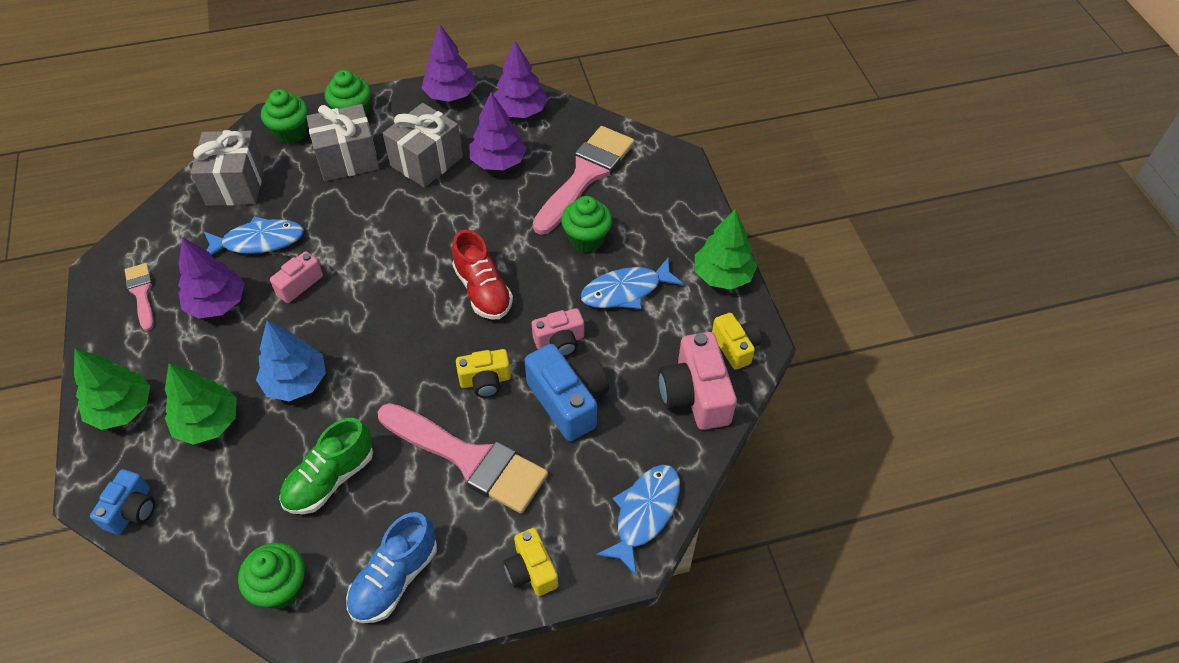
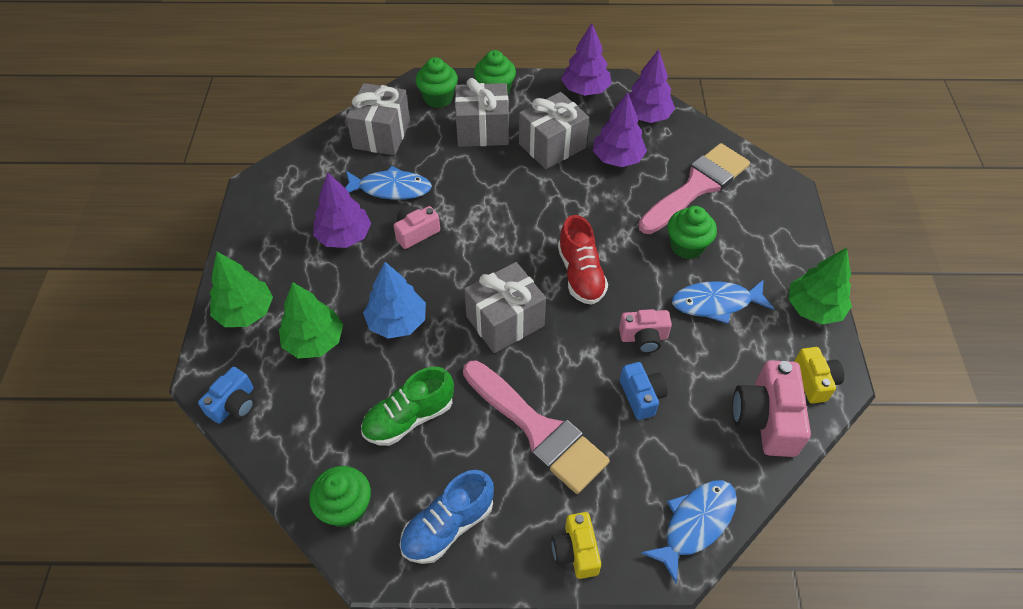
camera: 15 degrees right, 0 degrees up
pink brush [125,263,154,331] -> none
yellow camera [456,349,511,398] -> none
blue camera [524,344,609,441] -> blue camera [620,362,668,420], size x0.61
none -> grey gift [464,262,546,353]

